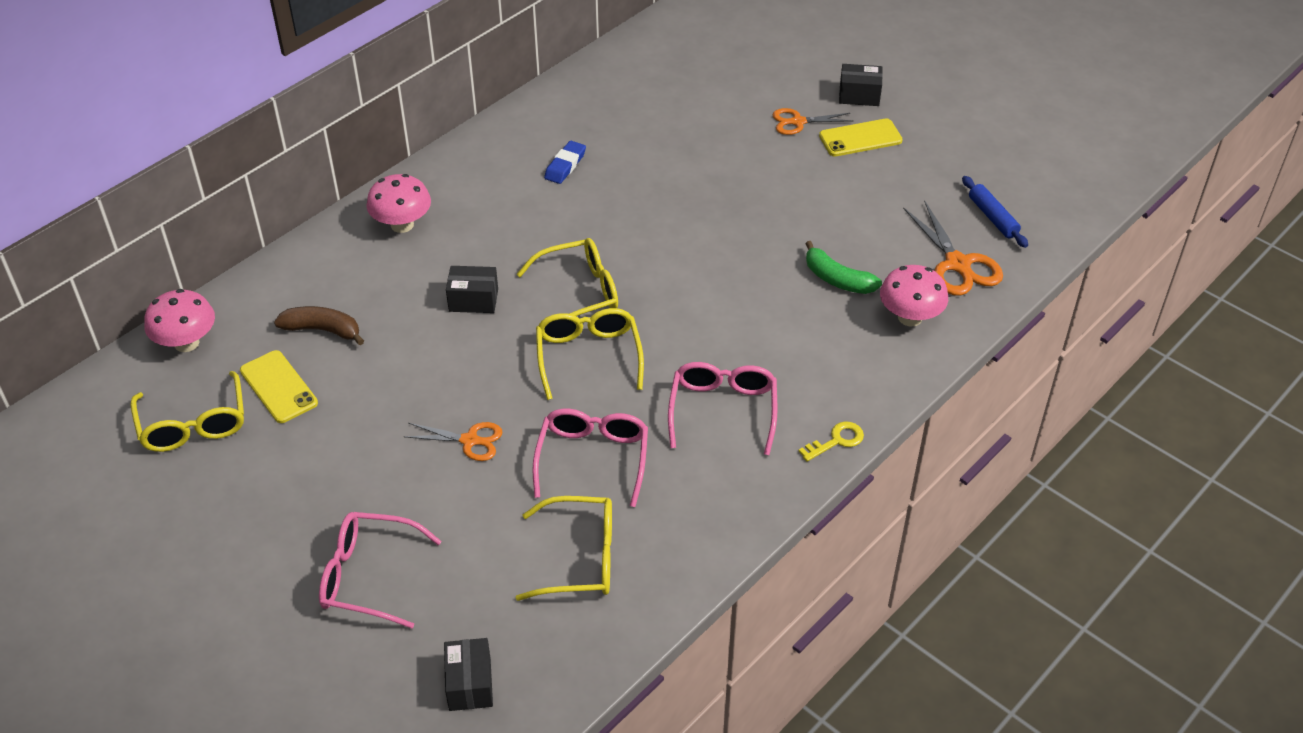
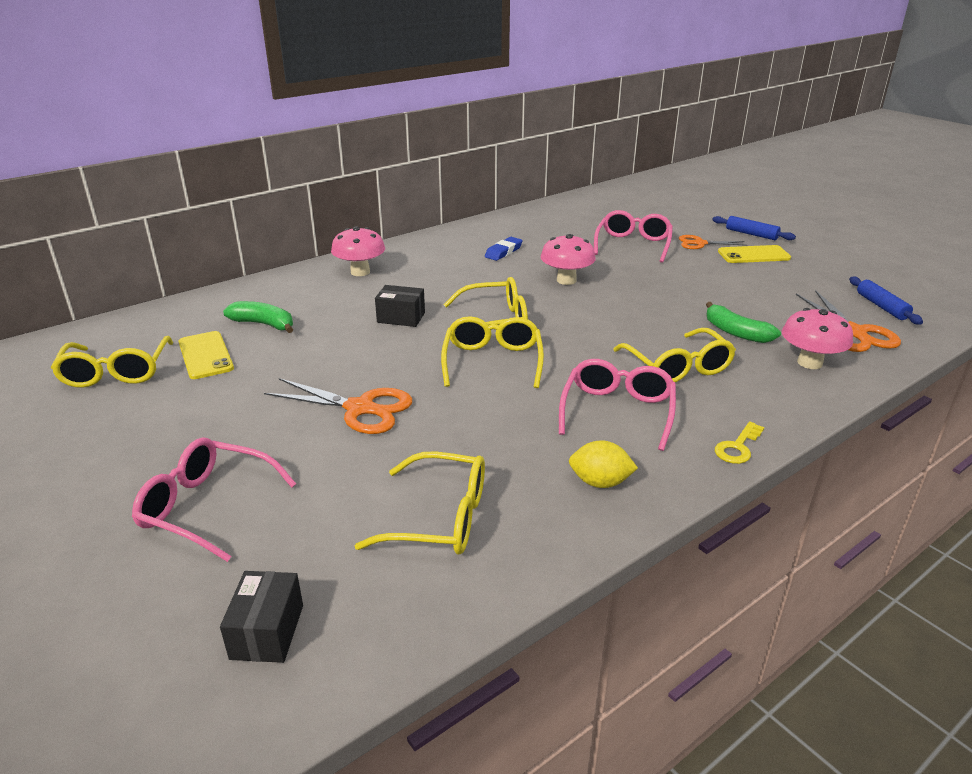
camera: 10 degrees right, 15 degrees down
pink mushroom [144,289,215,352] -> pink mushroom moved to [541,234,596,285]
brown banana [274,306,364,345] -> green banana [223,301,293,333]
orange scissors [403,422,503,461] -> orange scissors [264,378,412,434], size x1.56
pink glasses [532,409,648,507] -> pink glasses moved to [594,210,673,263]
yellow key [798,421,864,462] -> yellow key turned 150 degrees clockwise [715,421,764,464]
black box [839,64,883,106] -> blue rolling pin [712,216,796,240]
none -> yellow lemon [569,440,638,488]
none -> yellow glasses [613,328,736,382]

